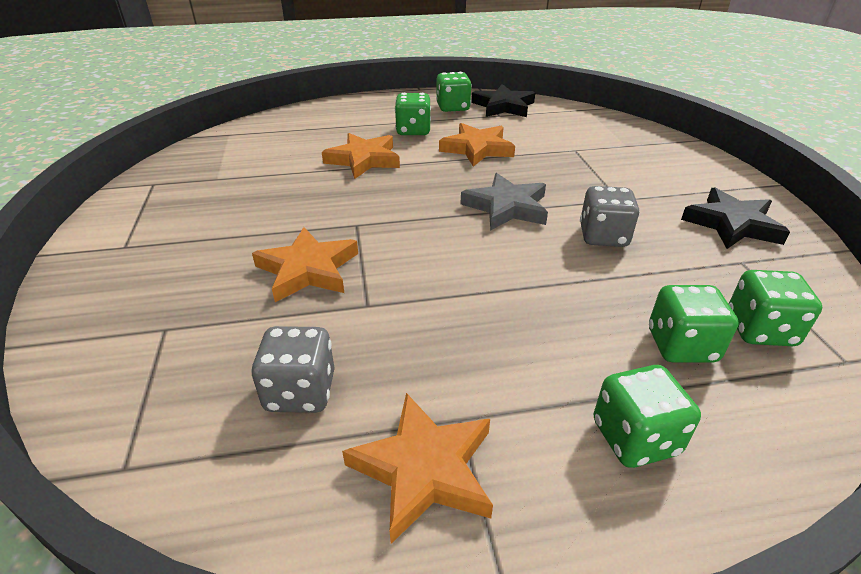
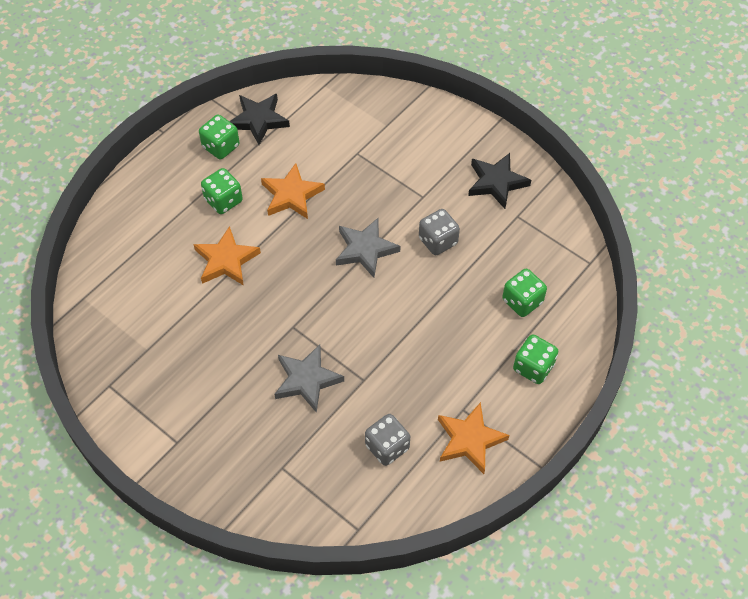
camera: 40 degrees left, 20 degrees up
orange star [252,227,358,302] -> grey star [274,345,344,413]
green dice [729,270,822,346] -> none

